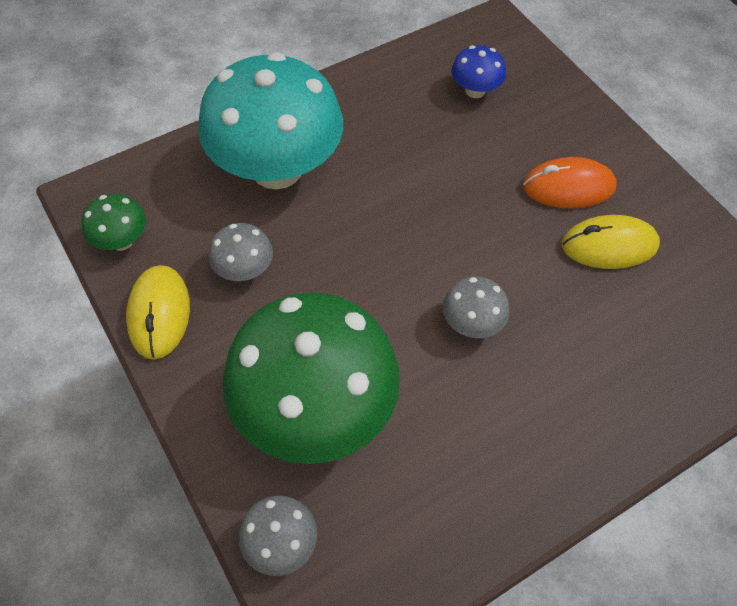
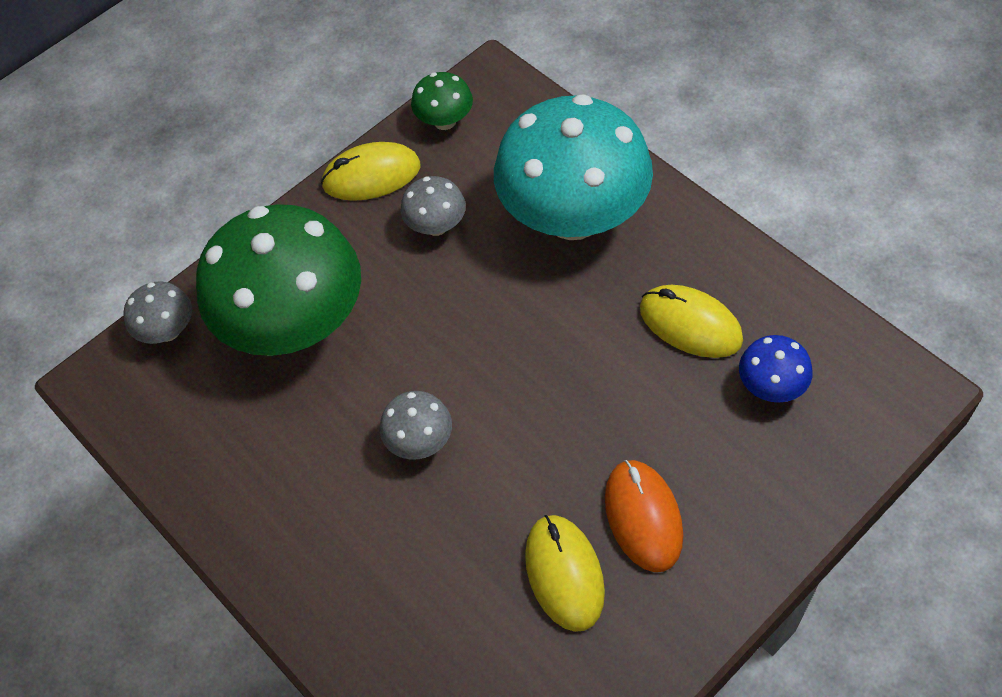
camera: 85 degrees right, 0 degrees up
none -> yellow mouse [640,285,743,358]

